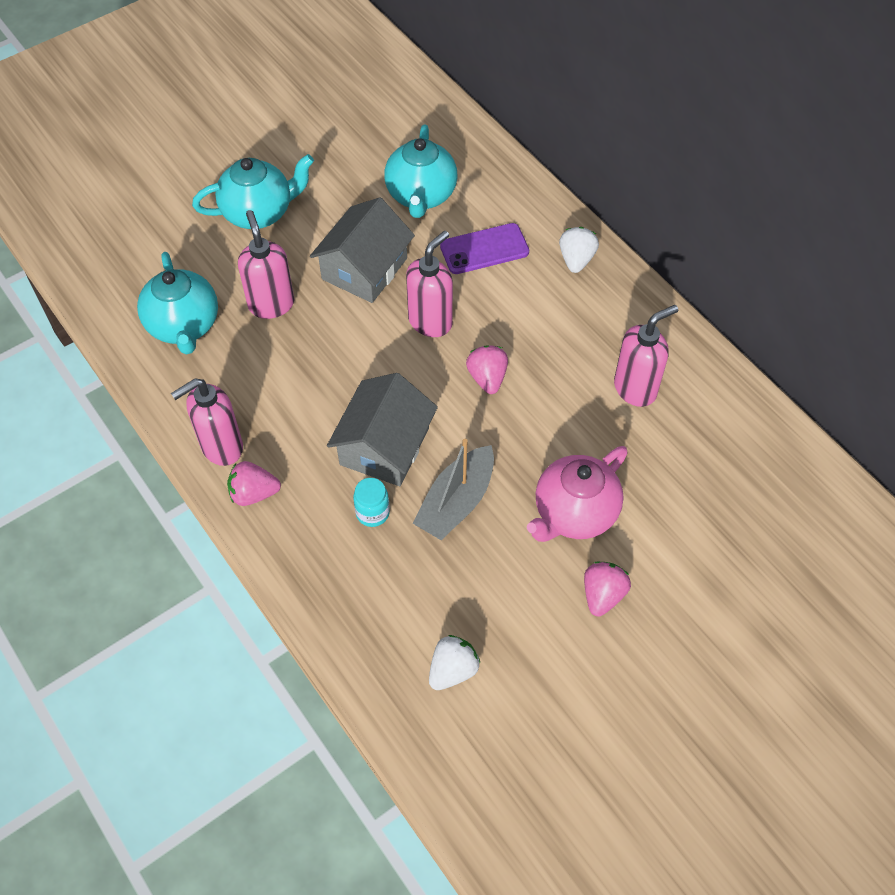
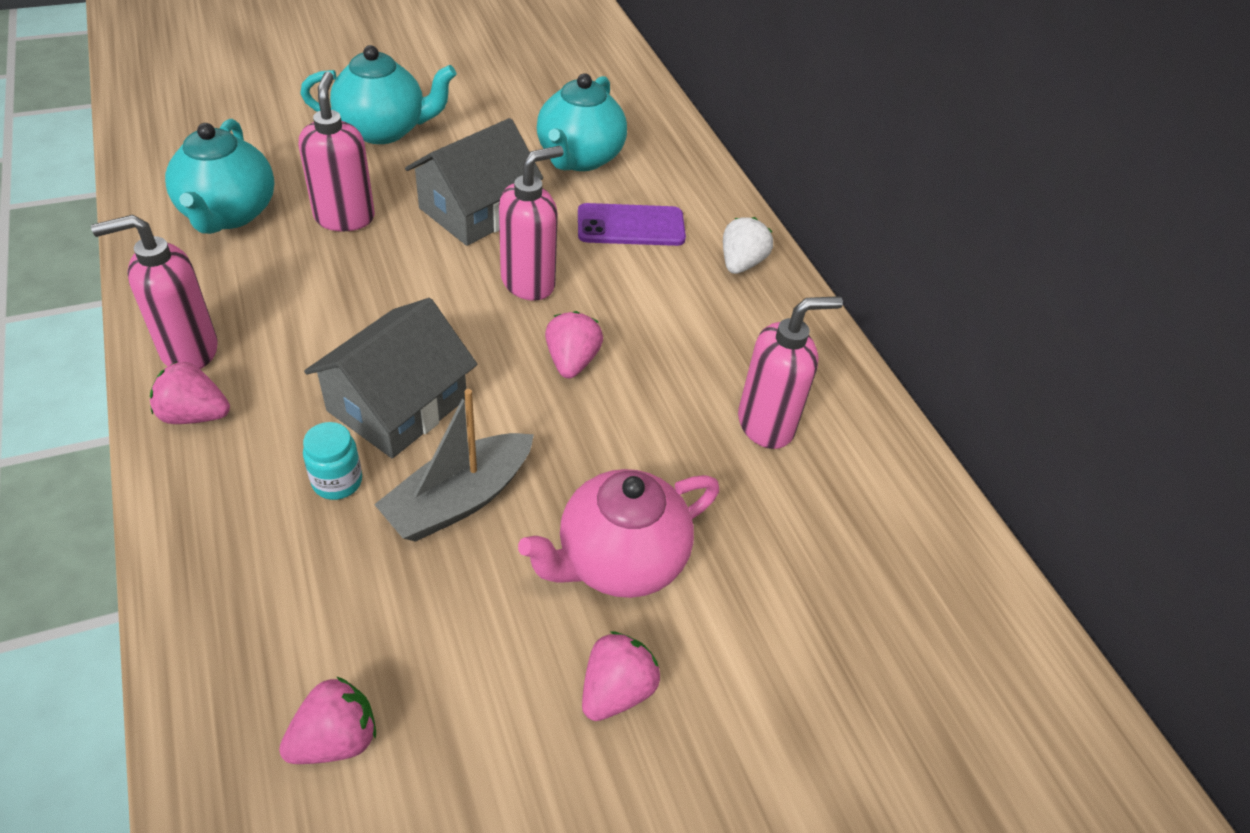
camera: 10 degrees right, 10 degrees down
white strawberry [429,635,480,690] -> pink strawberry [279,676,376,764]

